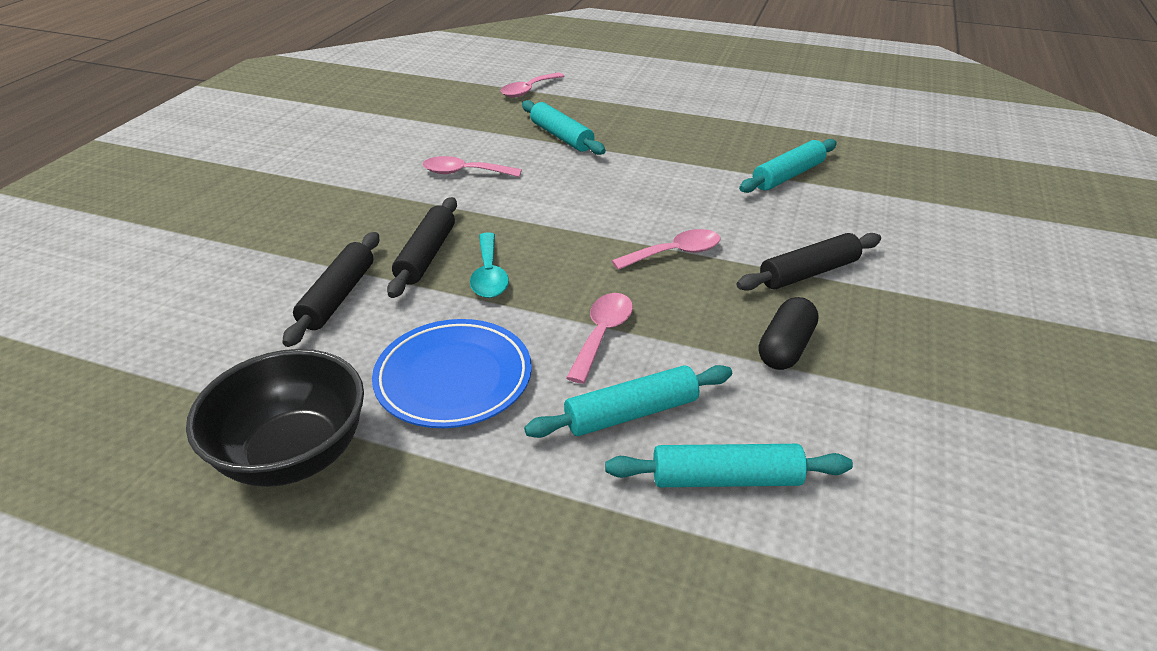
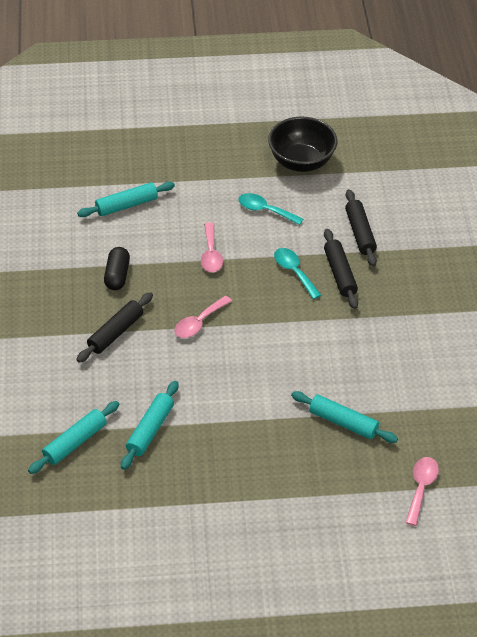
camera: 155 degrees right, 10 degrees up
blue plate [372,319,532,428] -> turquoise spoon [238,193,303,225]
pink spoon [423,156,522,177] -> none
turquoise rolling pin [524,365,732,438] -> turquoise rolling pin moved to [28,401,119,474]

